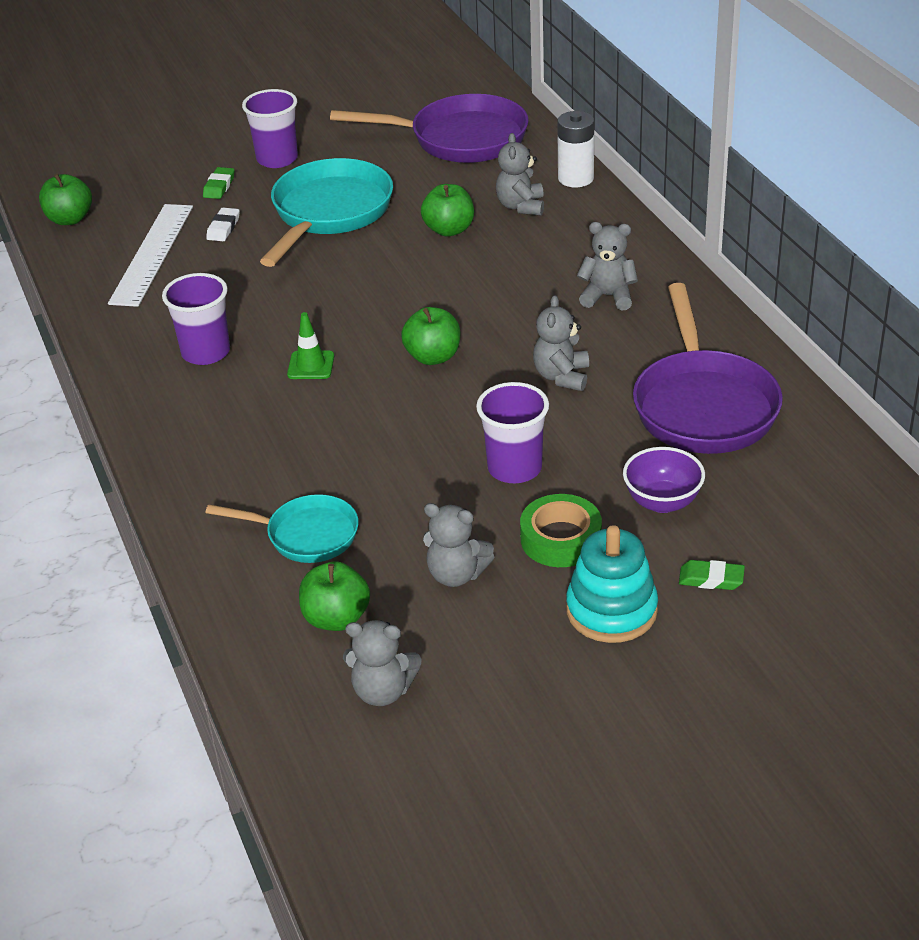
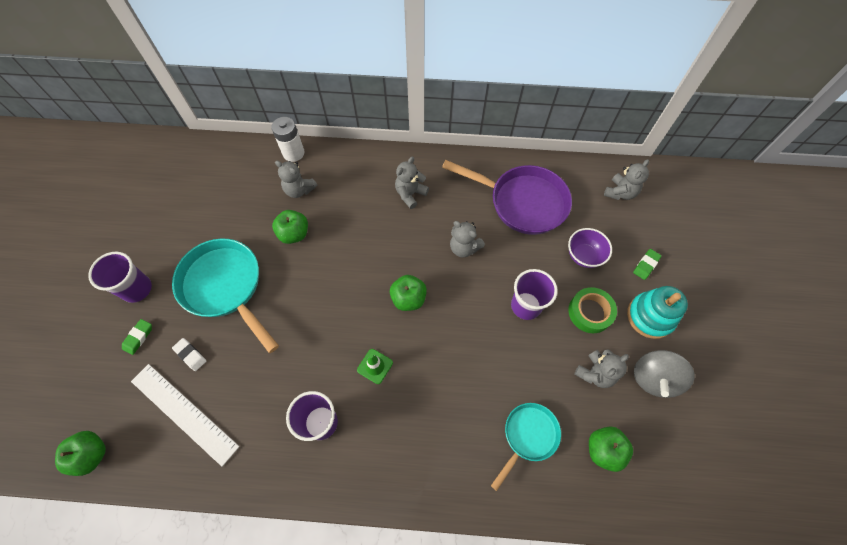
camera: 65 degrees left, 25 degrees up
green eraser [203,167,235,199] -> green eraser turned 75 degrees clockwise [122,319,152,355]
purple pan [330,94,529,163] -> none
grey teddy bear [343,620,421,706] -> grey teddy bear moved to [604,159,649,200]
none -> grey spinning top [634,350,695,398]

